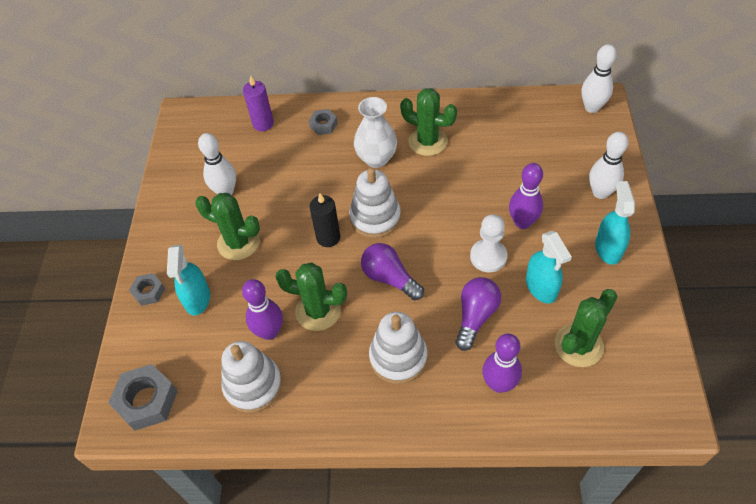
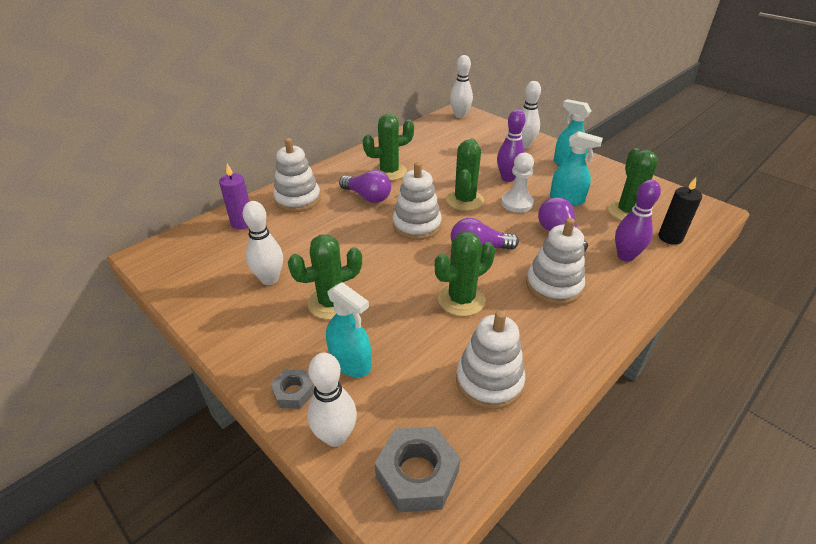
camera: 50 degrees left, 15 degrees down
purple bowling pin [242,279,283,340] -> none
grey nut [309,109,338,135] -> white stacking toy [273,138,321,212]
black candle [310,193,340,247] -> black candle moved to [658,177,702,245]
white vase [354,97,397,168] -> purple light bulb [339,170,391,203]
none -> white bowling pin [307,353,357,447]
none -> green cactus [446,138,484,211]

